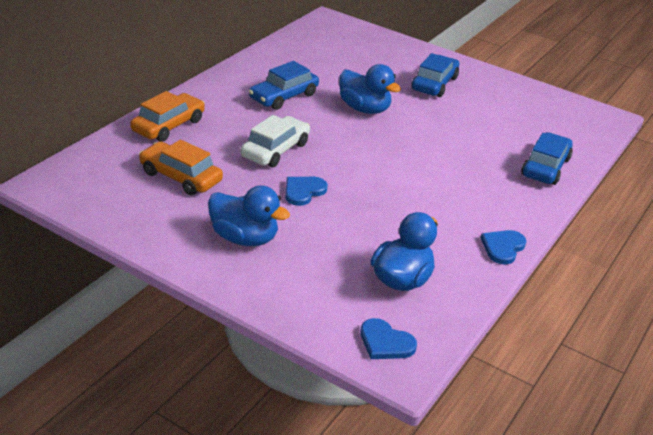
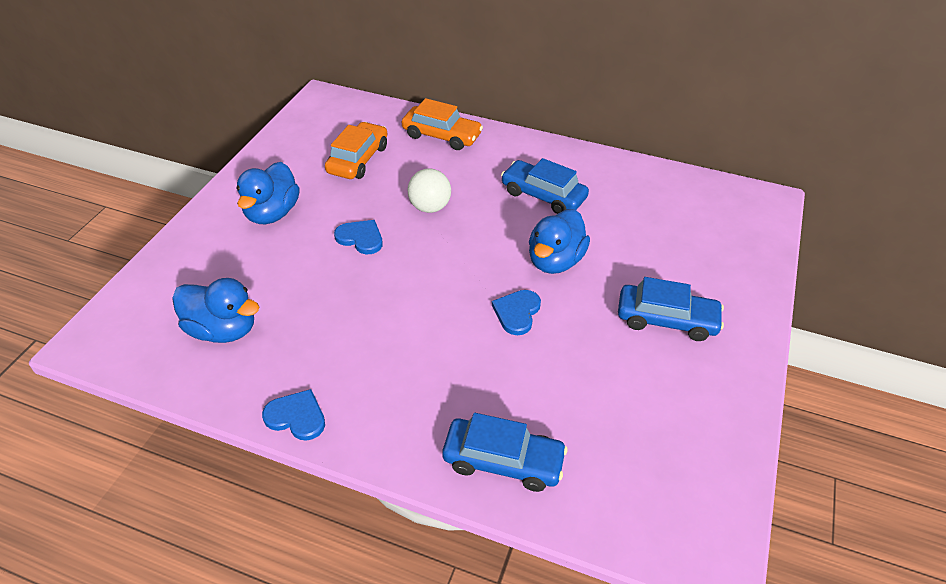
camera: 80 degrees right, 10 degrees up
white car [241,115,310,167] -> white ball [407,169,451,213]
blue heart [360,318,417,359] -> blue heart moved to [492,290,541,335]

